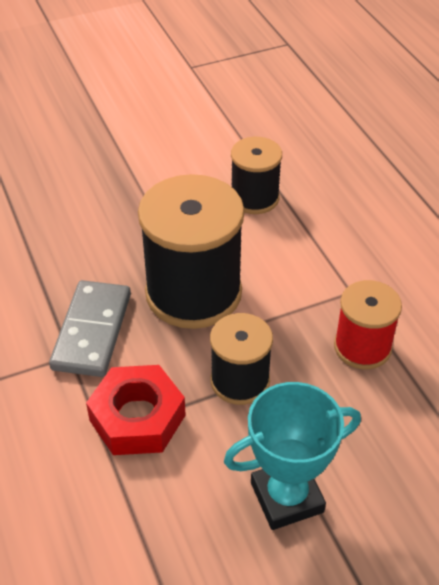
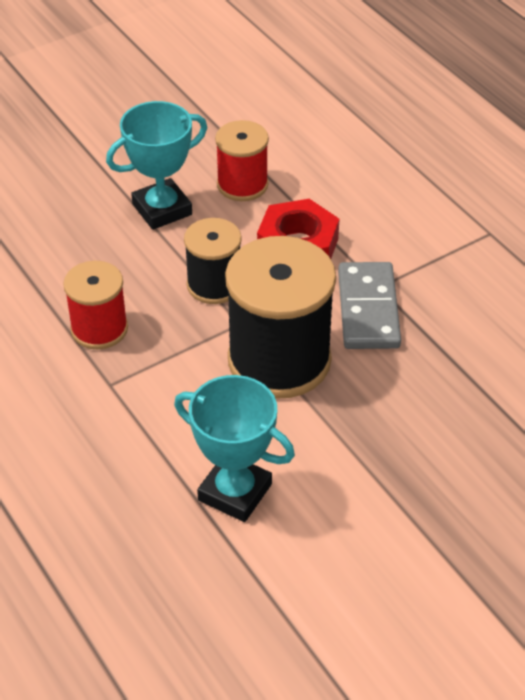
camera: 170 degrees right, 0 degrees up
black spool [231,137,282,214] -> turquoise trophy [174,375,295,522]
none -> red spool [215,120,269,201]

